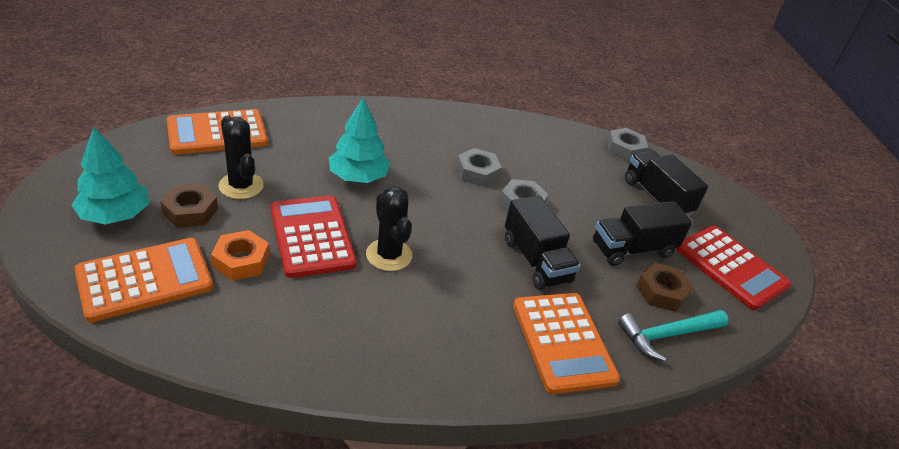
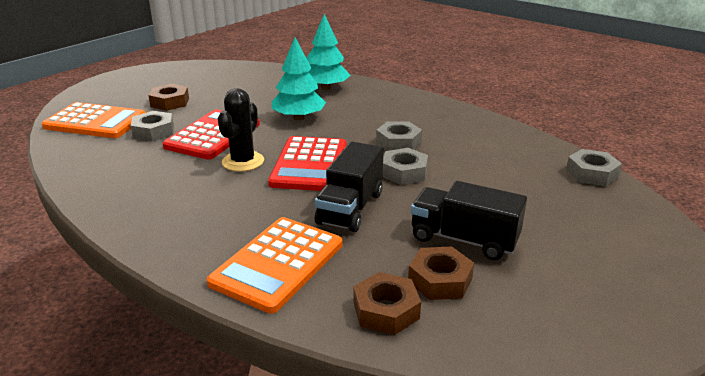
camera: 50 degrees right, 10 degrees down
turquoise tree [72,127,149,224] -> turquoise tree moved to [307,14,351,90]
orange calculator [167,109,268,155] -> none
orange nut [211,230,269,281] -> grey nut [131,111,174,142]
black cactus [218,115,264,199] -> none
turquoise hammer [618,310,728,362] -> brown nut [353,272,421,335]
black truck [625,150,708,216] -> none
red calculator [676,226,791,310] -> red calculator moved to [268,136,347,191]

